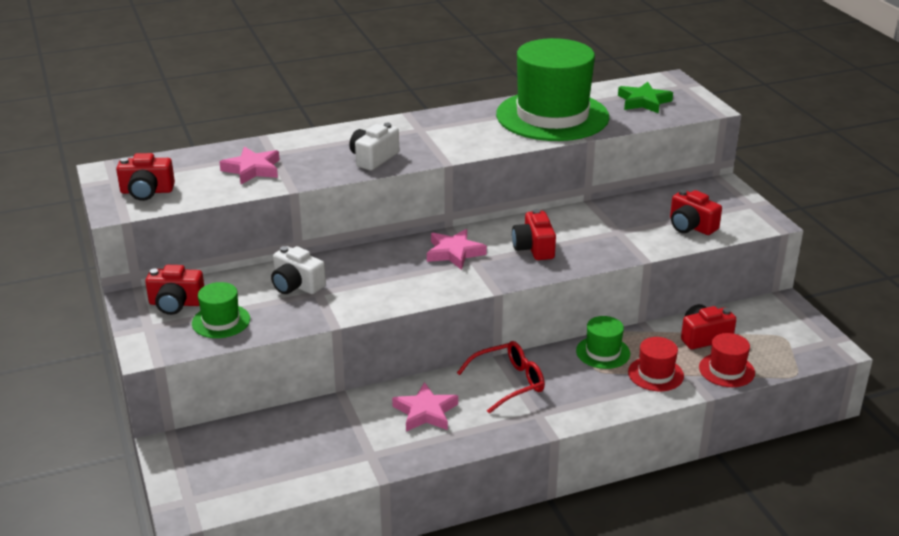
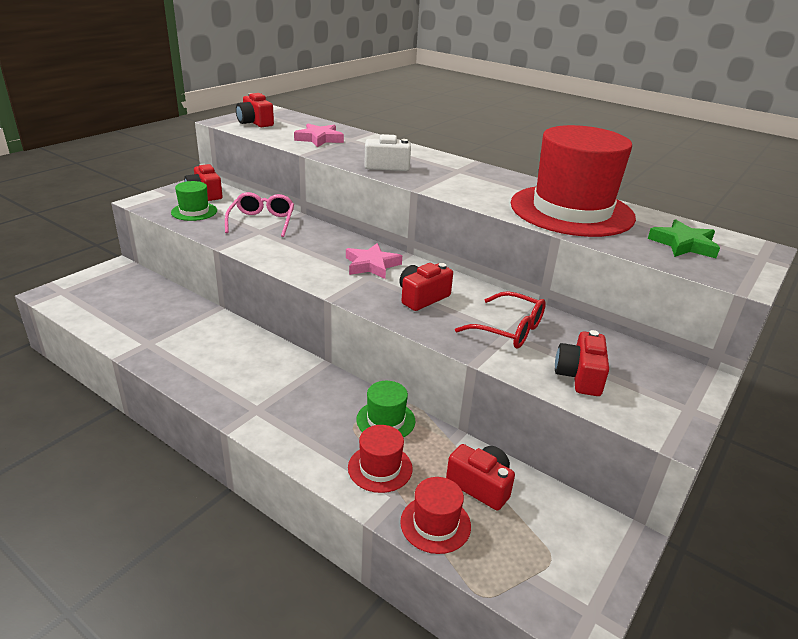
camera: 55 degrees right, 0 degrees up
white camera [271,246,326,294] -> pink glasses [225,192,294,237]
pink star [392,382,458,431] -> none
red glasses [457,341,545,413] -> red glasses moved to [455,291,546,349]
green hat [496,38,609,141] -> red hat [511,125,636,237]

